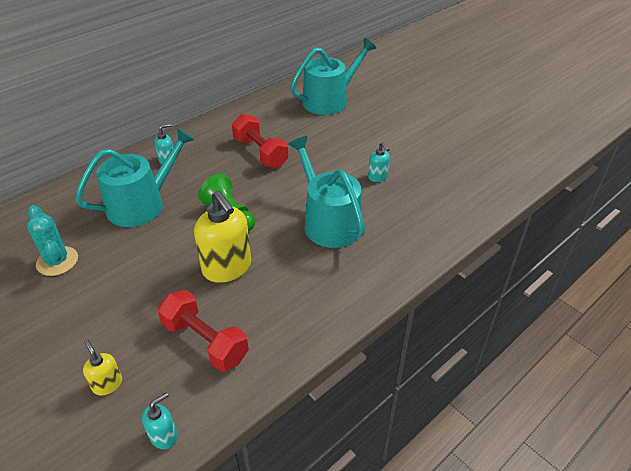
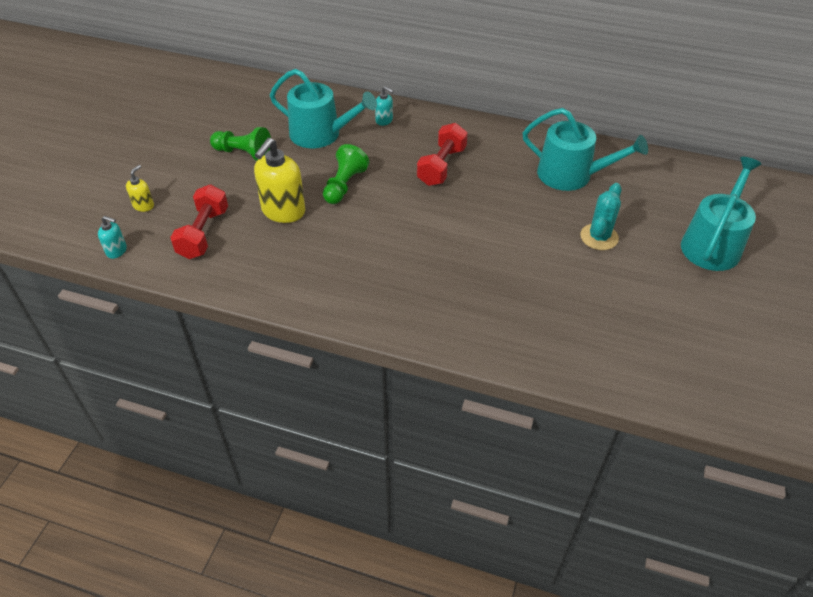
camera: 60 degrees right, 5 degrees up
turquoise cactus [27,205,78,276] -> turquoise cactus moved to [580,183,621,250]
turquoise watering can [289,136,365,248] -> turquoise watering can moved to [681,157,762,271]
turquoise soap dispenser [368,142,390,182] -> none
none -> green pawn [210,127,271,161]

